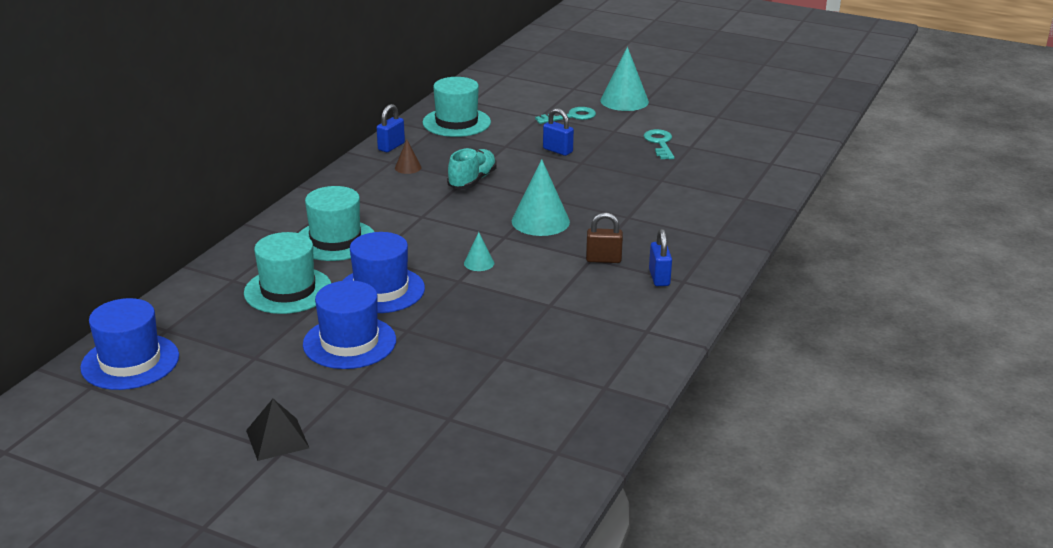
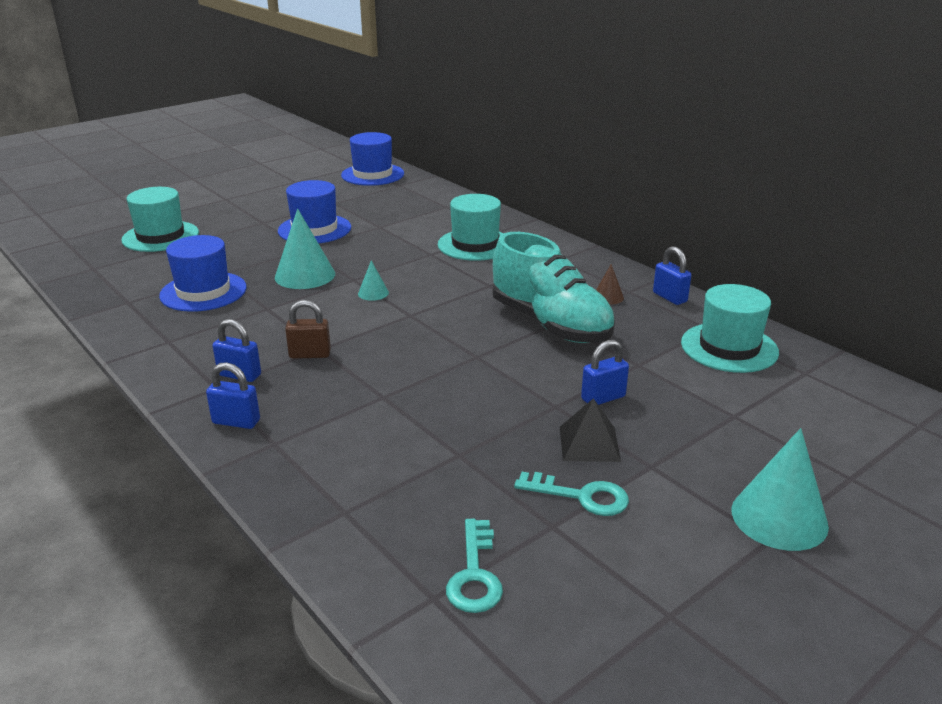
camera: 115 degrees right, 0 degrees up
turquoise hat [244,232,331,314] -> turquoise hat moved to [121,187,199,252]
black pyramid [246,399,309,461] -> black pyramid moved to [560,398,621,462]
blue hat [342,232,425,313] -> blue hat moved to [159,235,247,312]
turquoise shoe [447,148,497,189] -> turquoise shoe [492,232,615,343], size x1.72
turquoise cone [512,159,570,236] -> turquoise cone moved to [275,209,335,289]
turquoise key [535,107,596,124] -> turquoise key moved to [446,519,503,613]
brown padlock [586,212,623,263] -> brown padlock turned 60 degrees clockwise [285,300,331,358]
none -> blue padlock [206,362,260,429]

